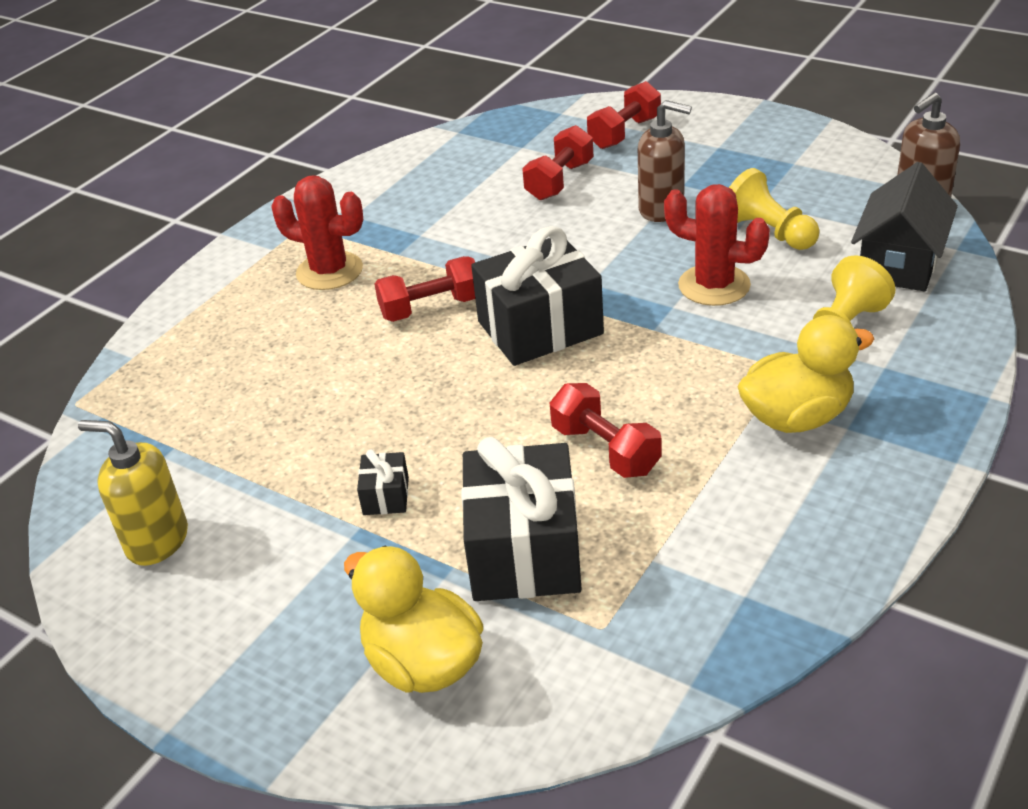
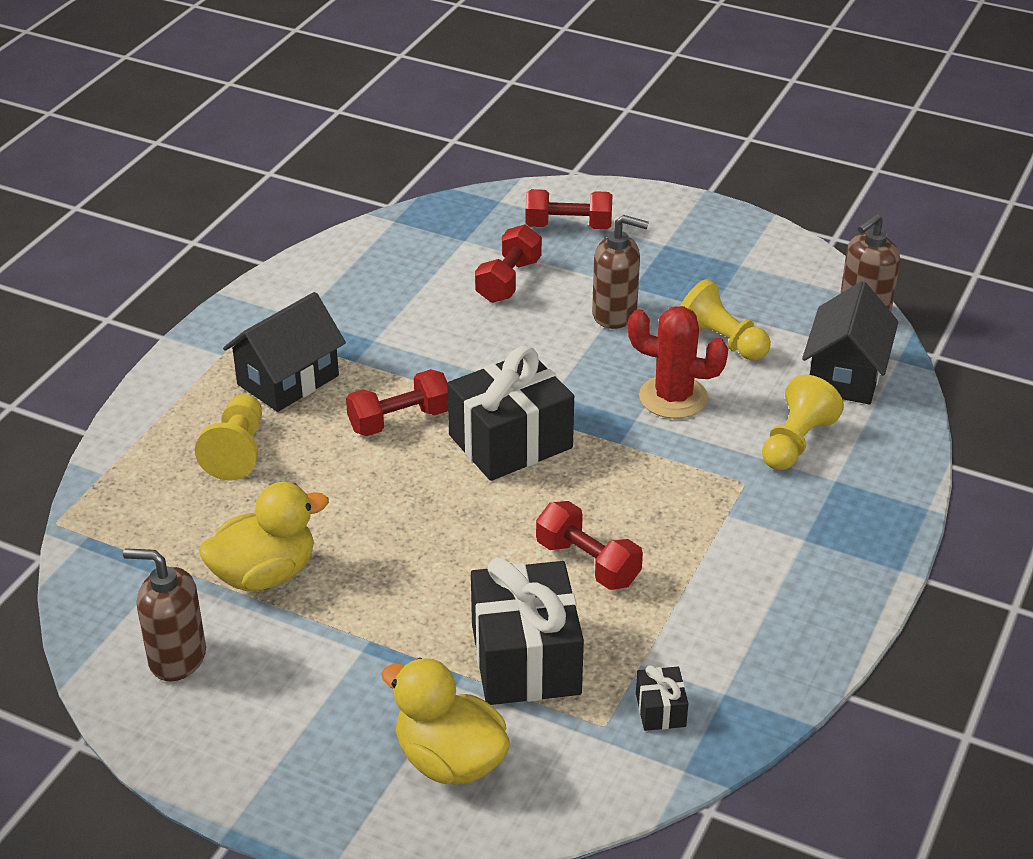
camera: 10 degrees left, 0 degrees up
yellow soap dispenser [78,420,188,566] -> brown soap dispenser [123,548,206,681]
red cactus [271,175,363,290] -> black house [223,292,346,412]
black gift [357,449,409,515] -> black gift moved to [636,665,688,731]
red dumbbell [587,81,661,149] -> red dumbbell turned 60 degrees clockwise [525,189,613,229]
yellow duck [737,315,874,433] -> yellow duck moved to [199,482,329,591]
none -> yellow pawn [195,394,262,481]

